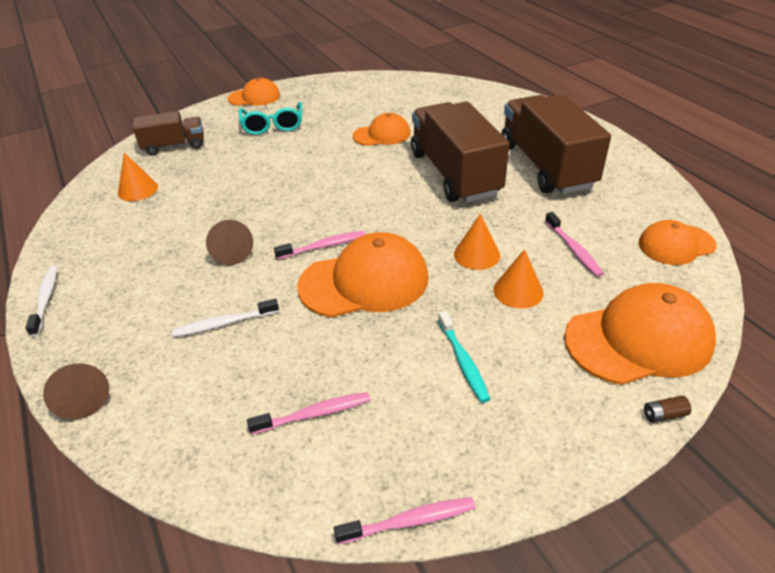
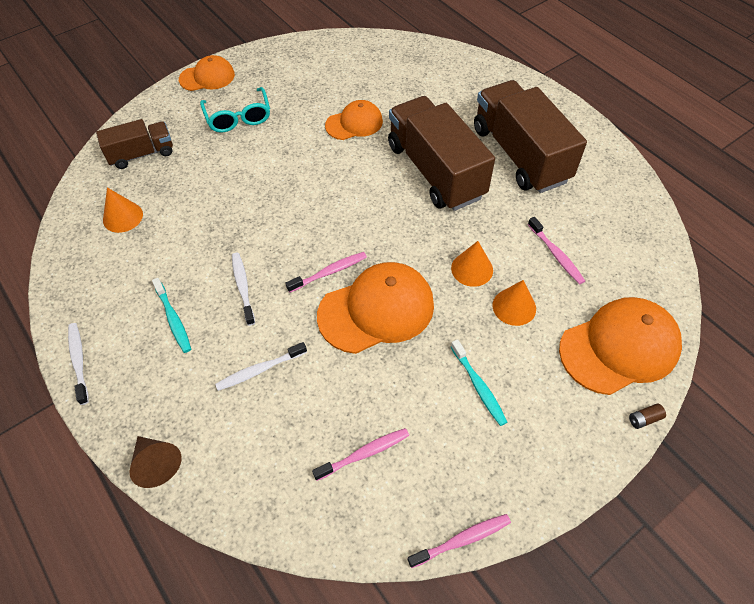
camera: 10 degrees left, 15 degrees up
brown cone [206,220,253,265] -> white toothbrush [232,253,255,326]
orange cap [638,220,717,265] -> none
none -> turquoise toothbrush [152,278,191,353]

